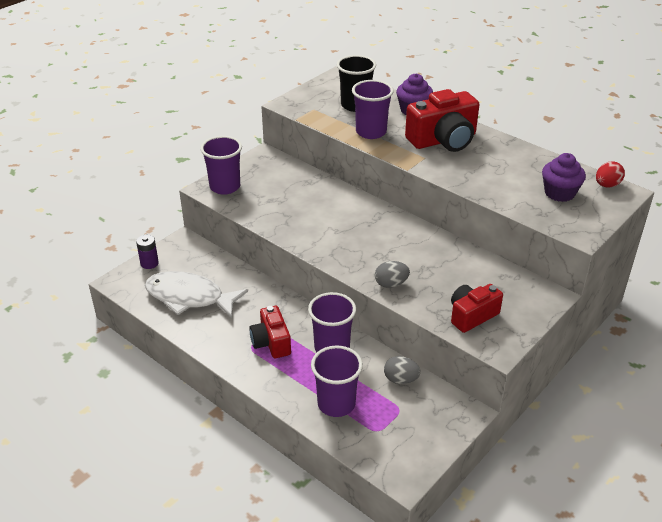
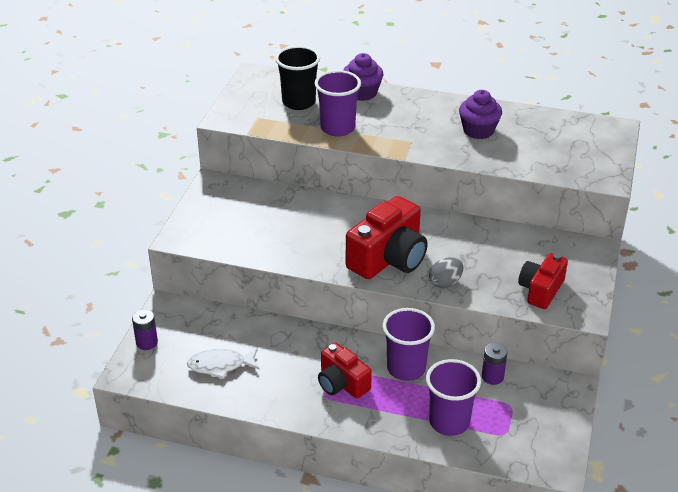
camera: 25 degrees left, 0 degrees up
white fish [145,271,248,318] -> white fish [187,348,260,379], size x0.60
purple cup [200,136,242,195] -> none
grey egg [384,356,421,384] -> purple battery [482,343,507,385]
red camera [405,89,479,152] -> red camera moved to [346,196,428,279]
purple cupcake [542,153,586,202] -> purple cupcake moved to [459,90,502,139]
red egg [596,162,625,187] -> none

